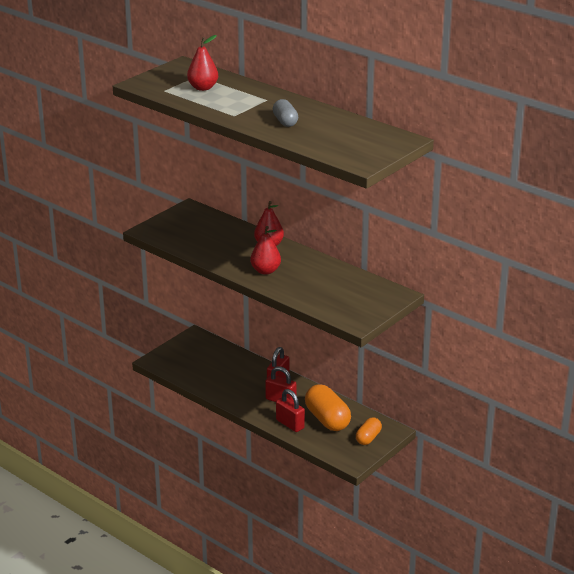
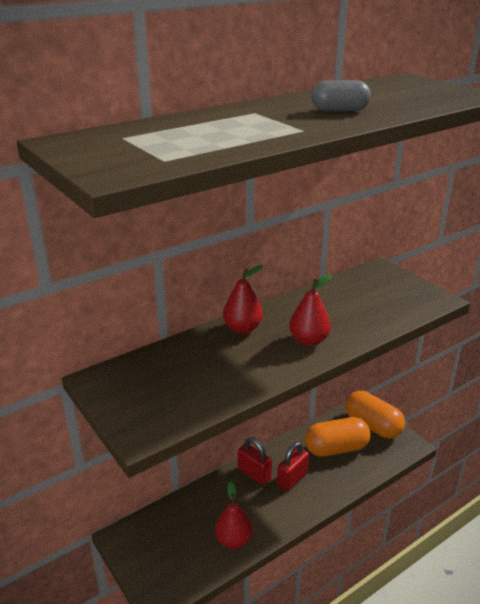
camera: 75 degrees left, 0 degrees up
red pear [187,35,218,91] -> red pear moved to [215,481,252,549]
red padlock [276,389,305,432] -> none
orange capsule [356,417,382,445] -> orange capsule [345,391,405,438], size x1.73

